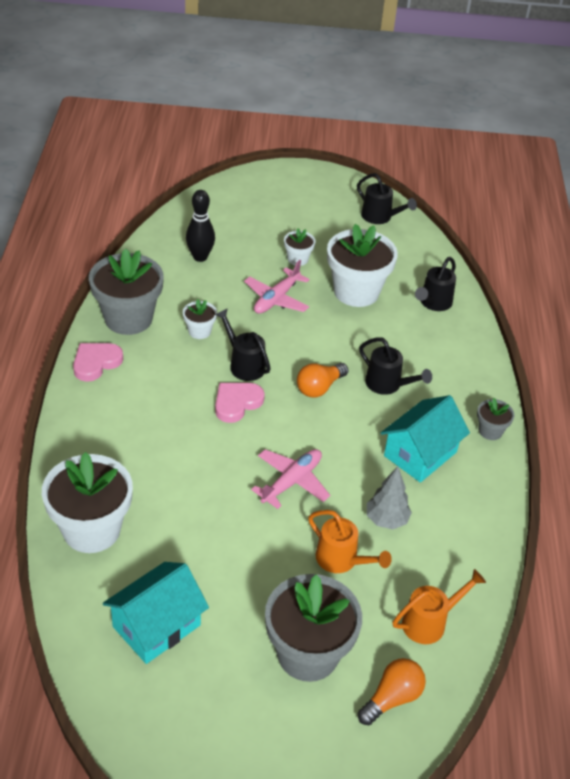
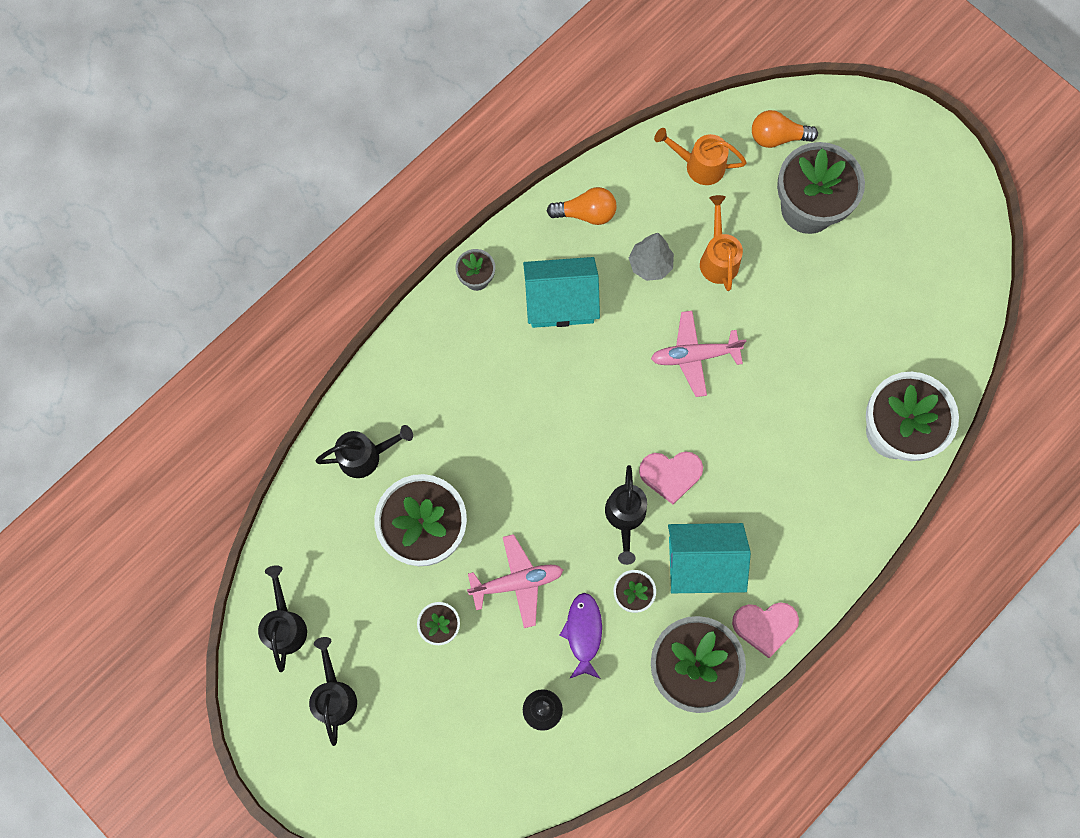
camera: 135 degrees left, 30 degrees up
turquoise house [103,562,209,664] -> turquoise house moved to [668,523,751,593]
orange light bulb [297,363,349,398] -> orange light bulb moved to [547,187,616,225]
black watering can [359,337,432,395] -> black watering can moved to [309,637,357,746]
none -> purple fish [559,593,602,679]

